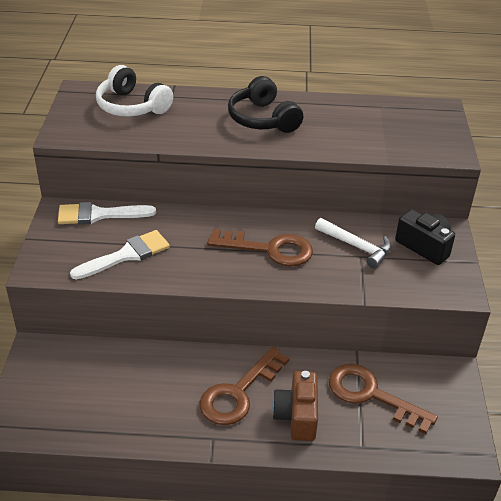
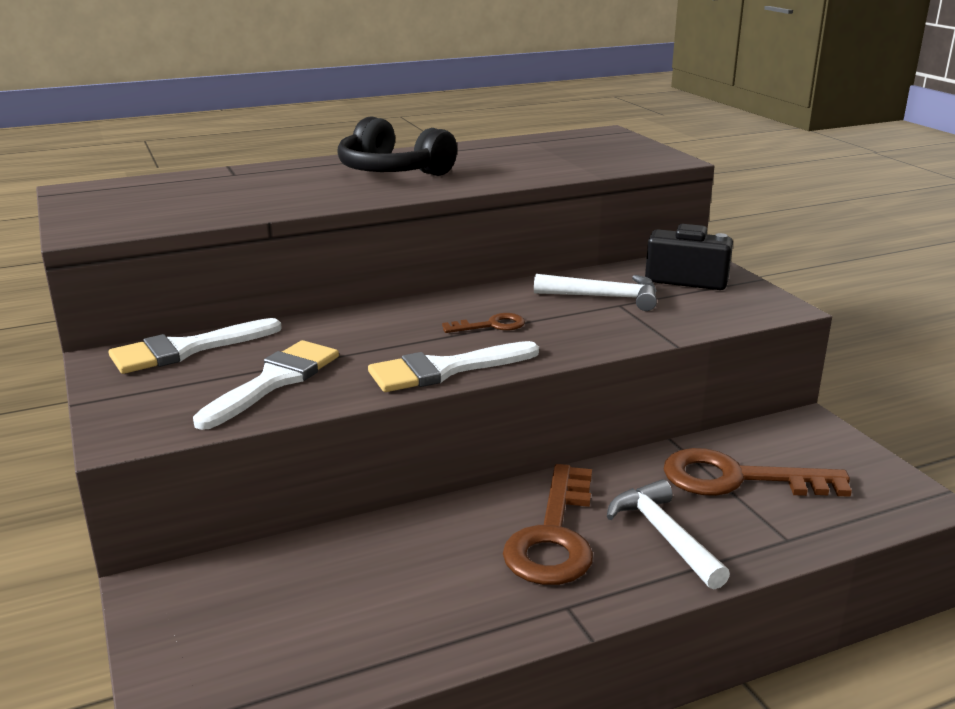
camera: 25 degrees left, 15 degrees down
white headphones [96,65,173,116] -> none
brown key [207,229,313,267] -> brown key [442,313,525,333], size x0.50
brown camera [272,371,318,441] -> white hammer [607,479,730,589]
none -> white brush [368,341,539,392]

